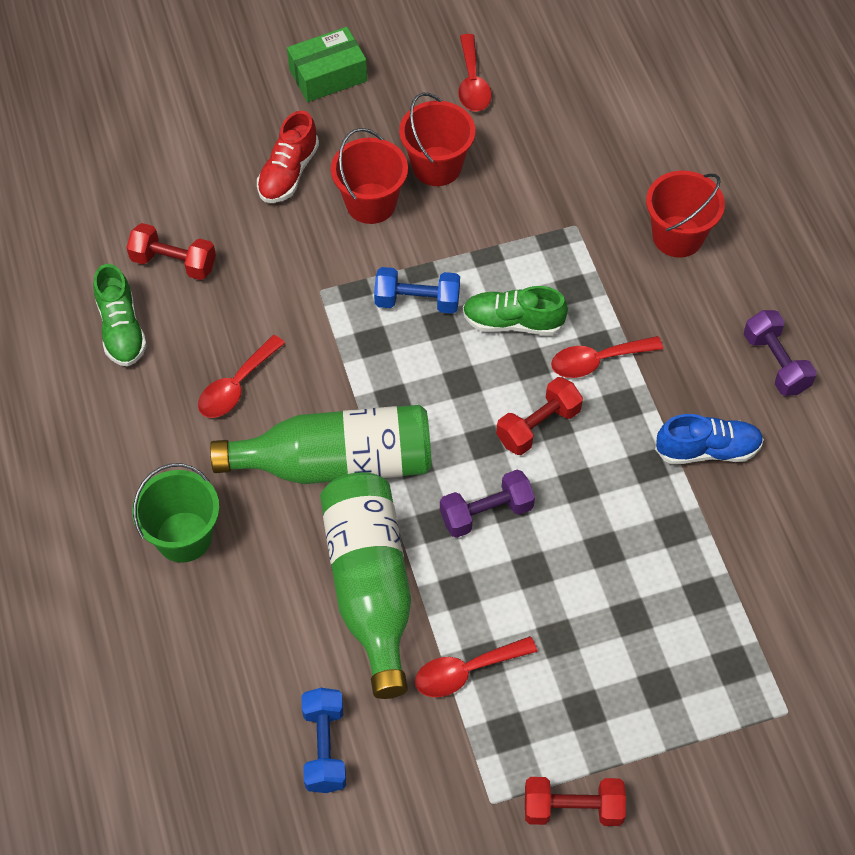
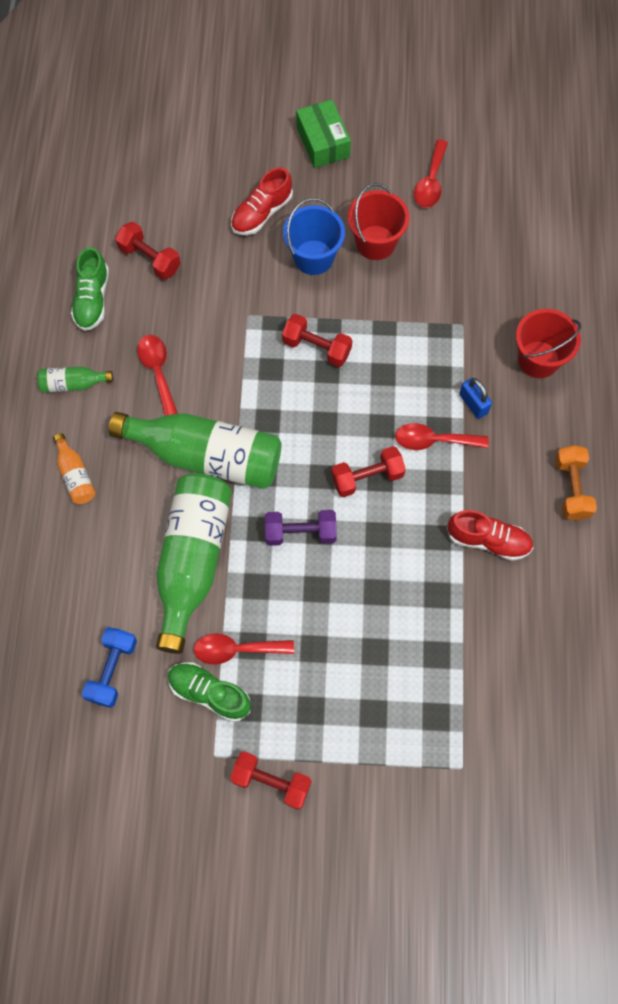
camera: 20 degrees right, 10 degrees up
green bucket [132,463,219,563] -> orange bottle [53,433,96,504]
red spoon [198,335,285,418] -> red spoon turned 105 degrees clockwise [137,335,178,415]
green box [287,27,367,102] -> green box turned 75 degrees clockwise [296,99,351,168]
red bucket [331,128,408,224] -> blue bucket [283,198,345,275]
blue dumbbell [374,267,460,314] -> red dumbbell [282,314,352,367]
green shoe [463,286,568,335] -> green shoe moved to [168,662,251,722]
blue shoe [655,414,764,464] -> red shoe [447,510,533,561]
purple dumbbell [744,310,817,396] -> orange dumbbell [555,445,597,520]
none -> green bottle [37,367,113,392]
none -> blue padlock [459,378,492,419]

